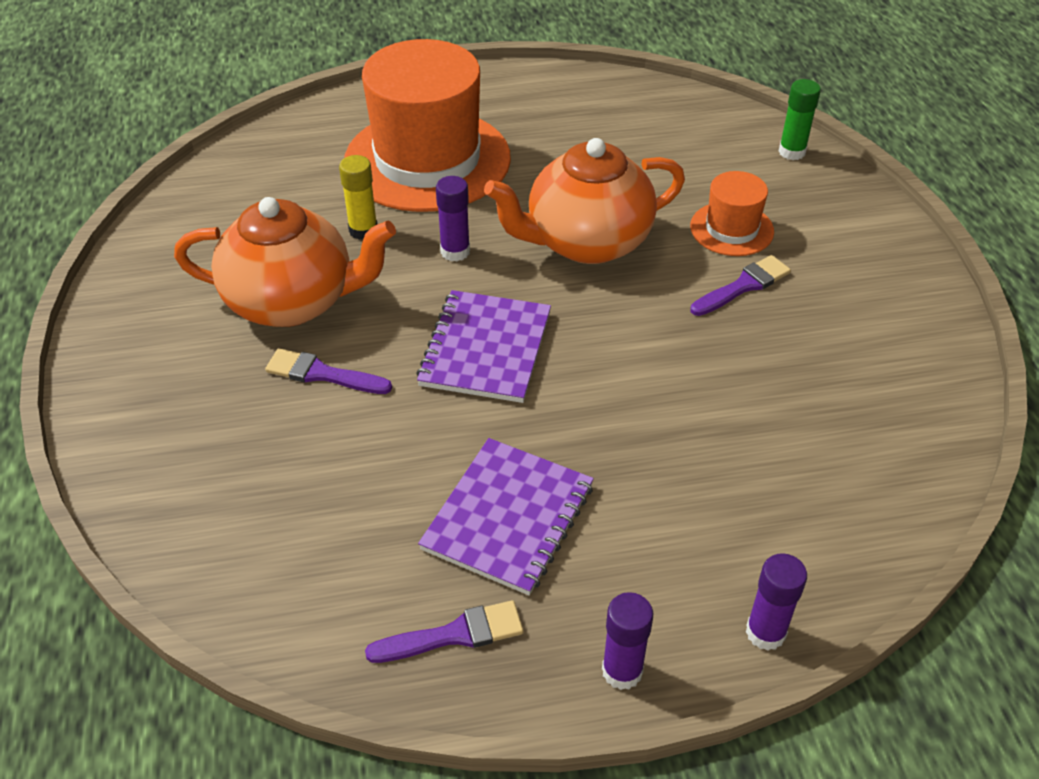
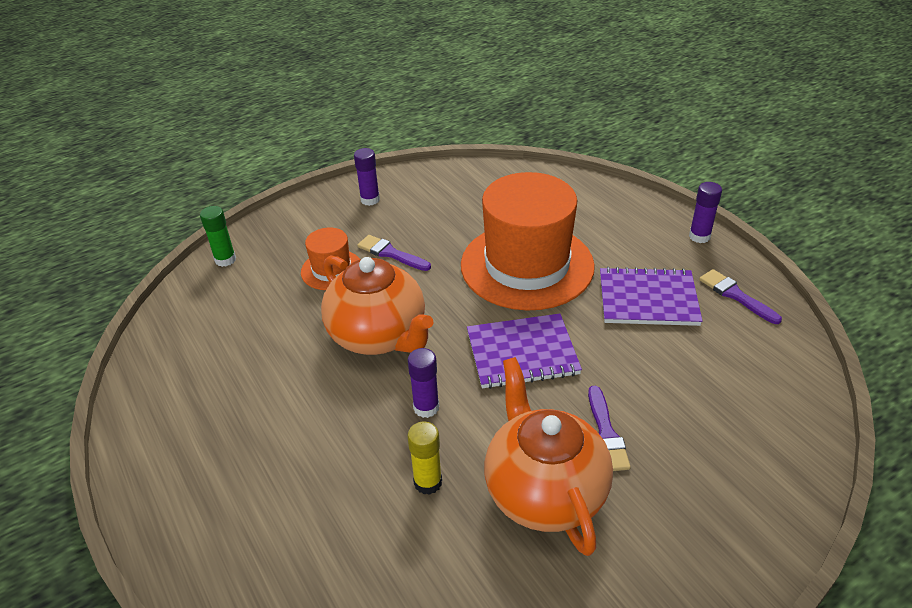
camera: 110 degrees left, 5 degrees down
orange hat [344,39,511,212] -> orange hat moved to [461,172,595,310]
purple glue stick [746,553,807,651] -> purple glue stick moved to [354,148,380,206]

